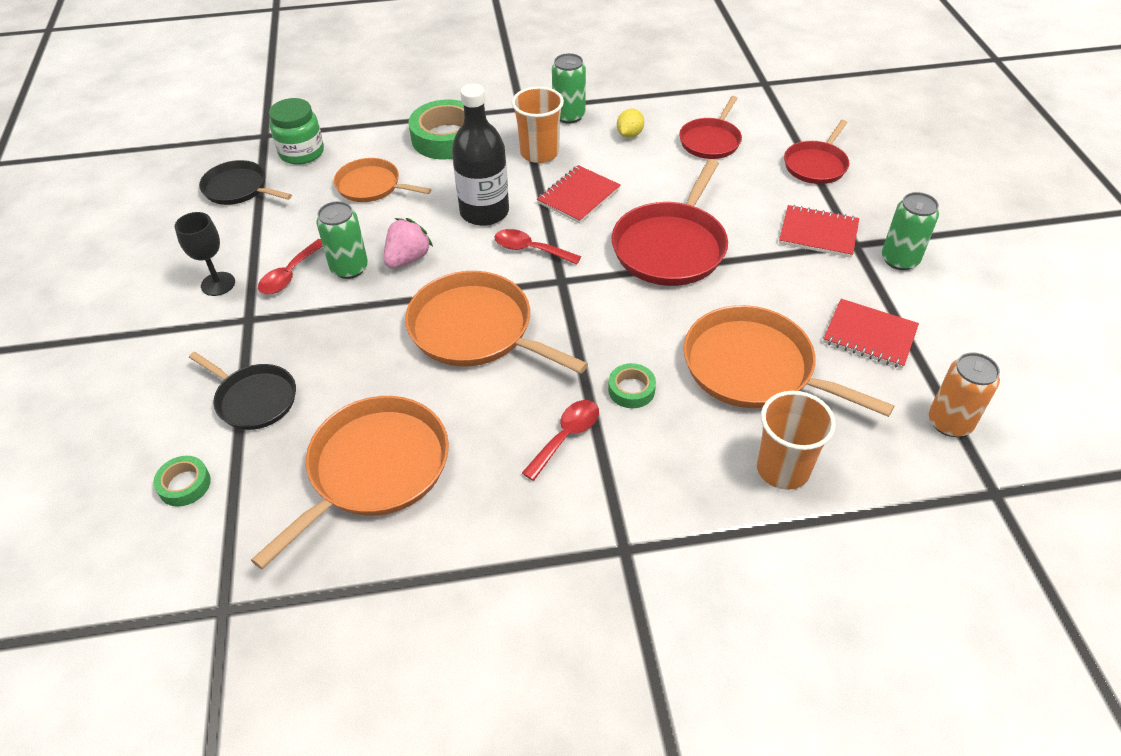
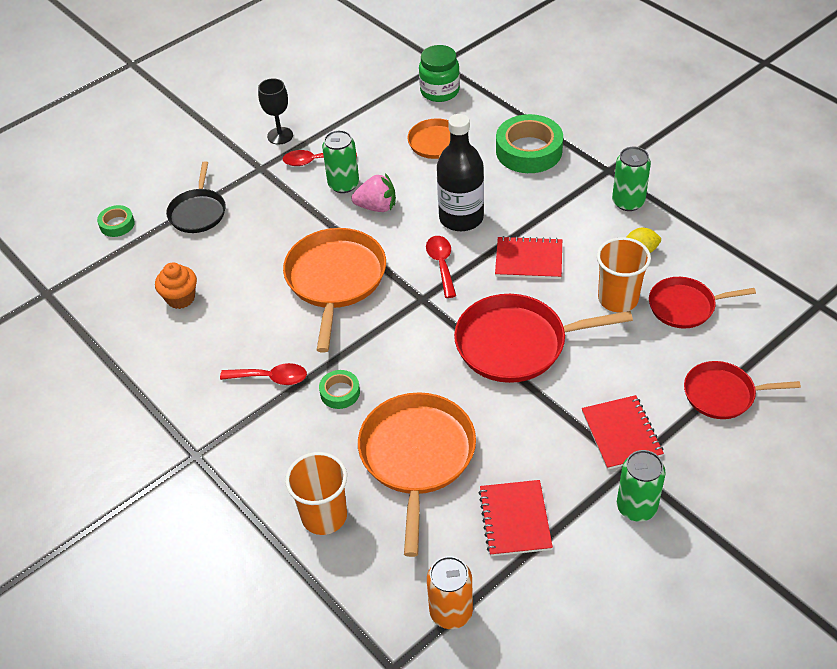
camera: 60 degrees right, 0 degrees up
black pan [199,160,292,205] -> none
orange pan [251,396,449,569] -> orange cupcake [155,263,197,309]
orange cup [512,86,564,163] -> orange cup moved to [597,237,651,312]

